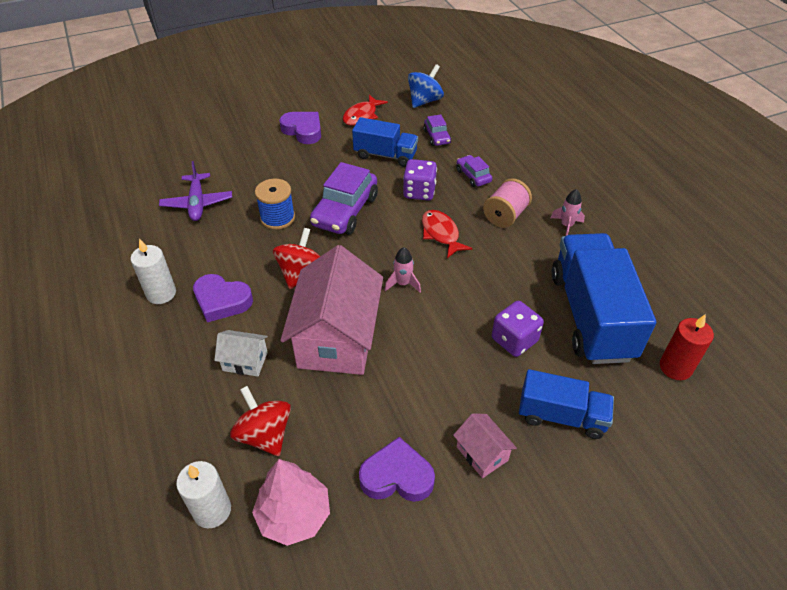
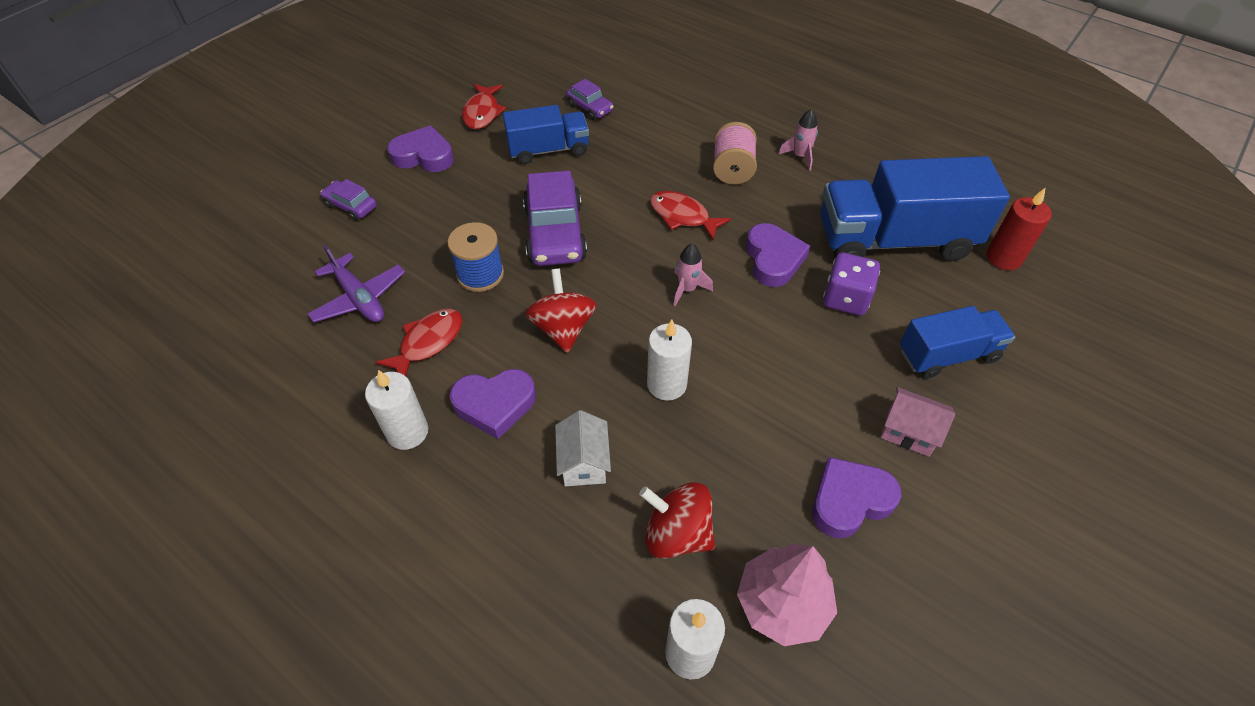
camera: 30 degrees left, 5 degrees up
white house [214,330,268,376] -> white house turned 75 degrees counterclockwise [555,410,611,486]
pink house [280,245,383,375] -> white candle [647,320,692,401]
purple dice [403,159,437,201] -> none
blue spinning top [408,64,444,108] -> none
purple car [457,155,492,187] -> purple car moved to [320,179,377,221]
blue truck [552,233,656,364] -> blue truck turned 60 degrees counterclockwise [820,156,1010,261]
none -> red fish [375,309,463,376]
none -> purple heart [746,223,810,287]

